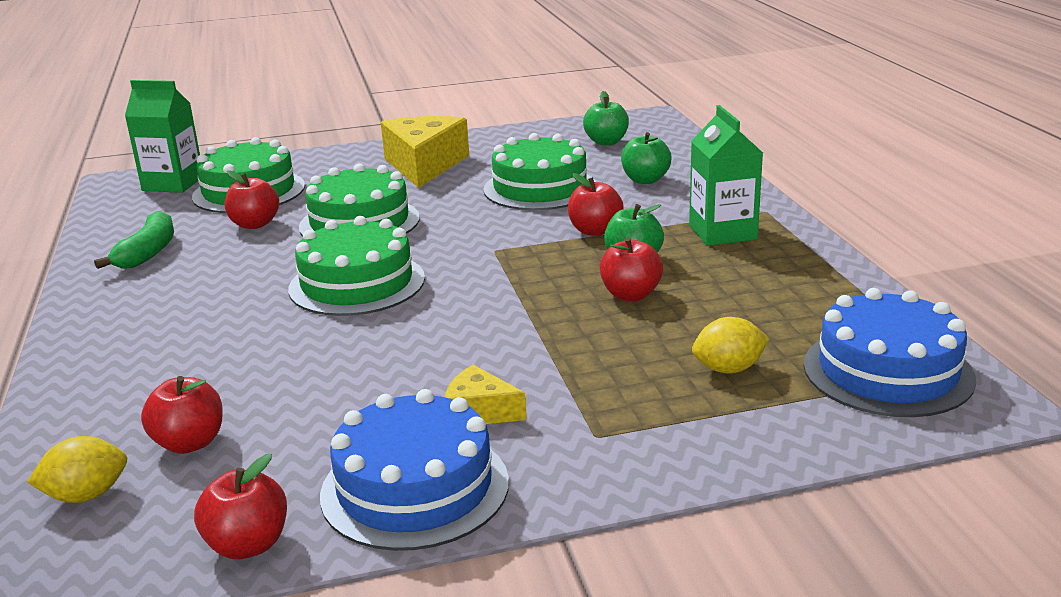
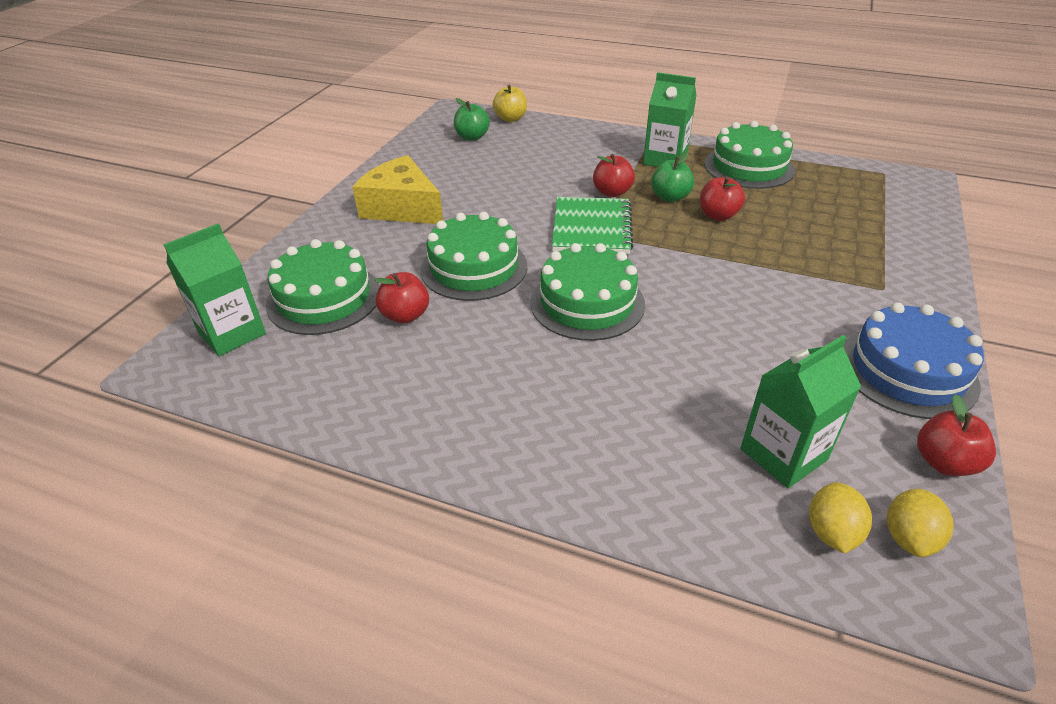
camera: 55 degrees left, 15 degrees up
green banana [94,211,174,269] -> none
red apple [141,376,223,454] -> green carton [740,335,861,488]
yellow cheese [445,365,527,424] -> none
green cake [483,133,596,210] -> green cake moved to [704,121,795,189]
green apple [621,132,672,184] -> none
yellow lemon [692,317,769,374] -> yellow lemon moved to [887,488,954,557]
blue cake [804,288,976,417] -> none
none -> yellow apple [493,85,527,122]
none -> green notebook [552,197,633,254]

